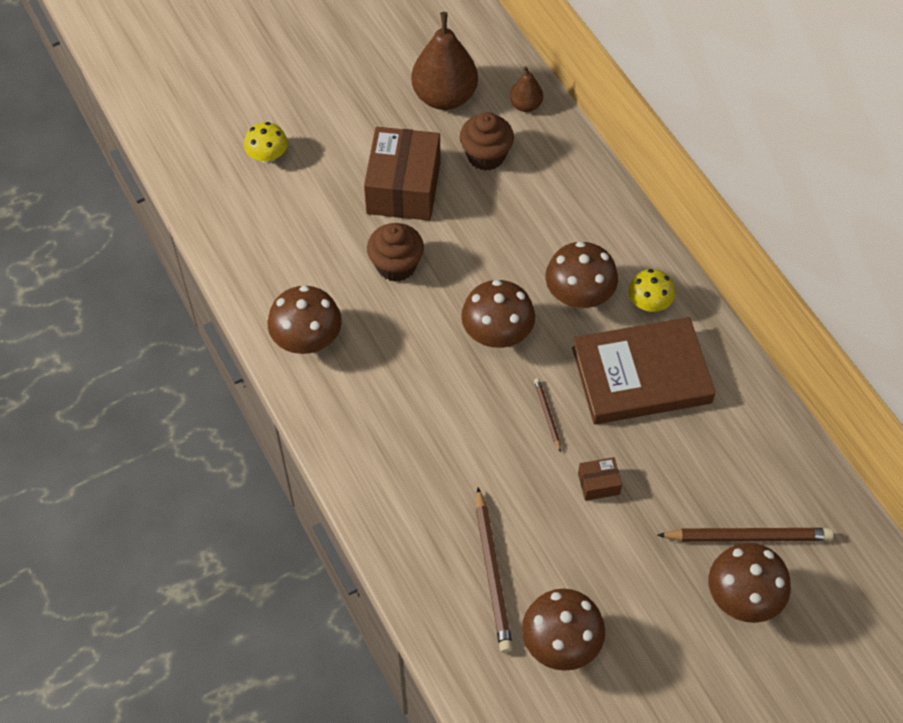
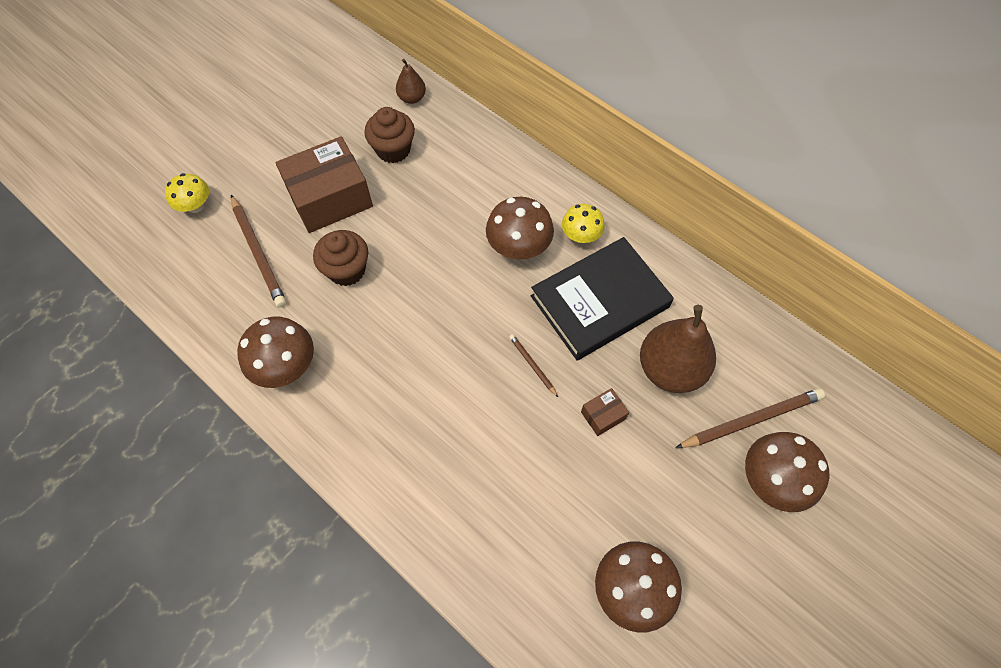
camera: 20 degrees left, 5 degrees up
brown box [364,127,441,221] -> brown box turned 75 degrees clockwise [275,136,373,233]
brown pear [411,12,478,110] -> brown pear moved to [640,305,716,393]
brown mushroom [461,280,535,348] -> none
brown pencil [476,488,513,653] -> brown pencil moved to [231,195,286,308]
brown book [572,317,715,424] -> black book [531,237,674,360]

